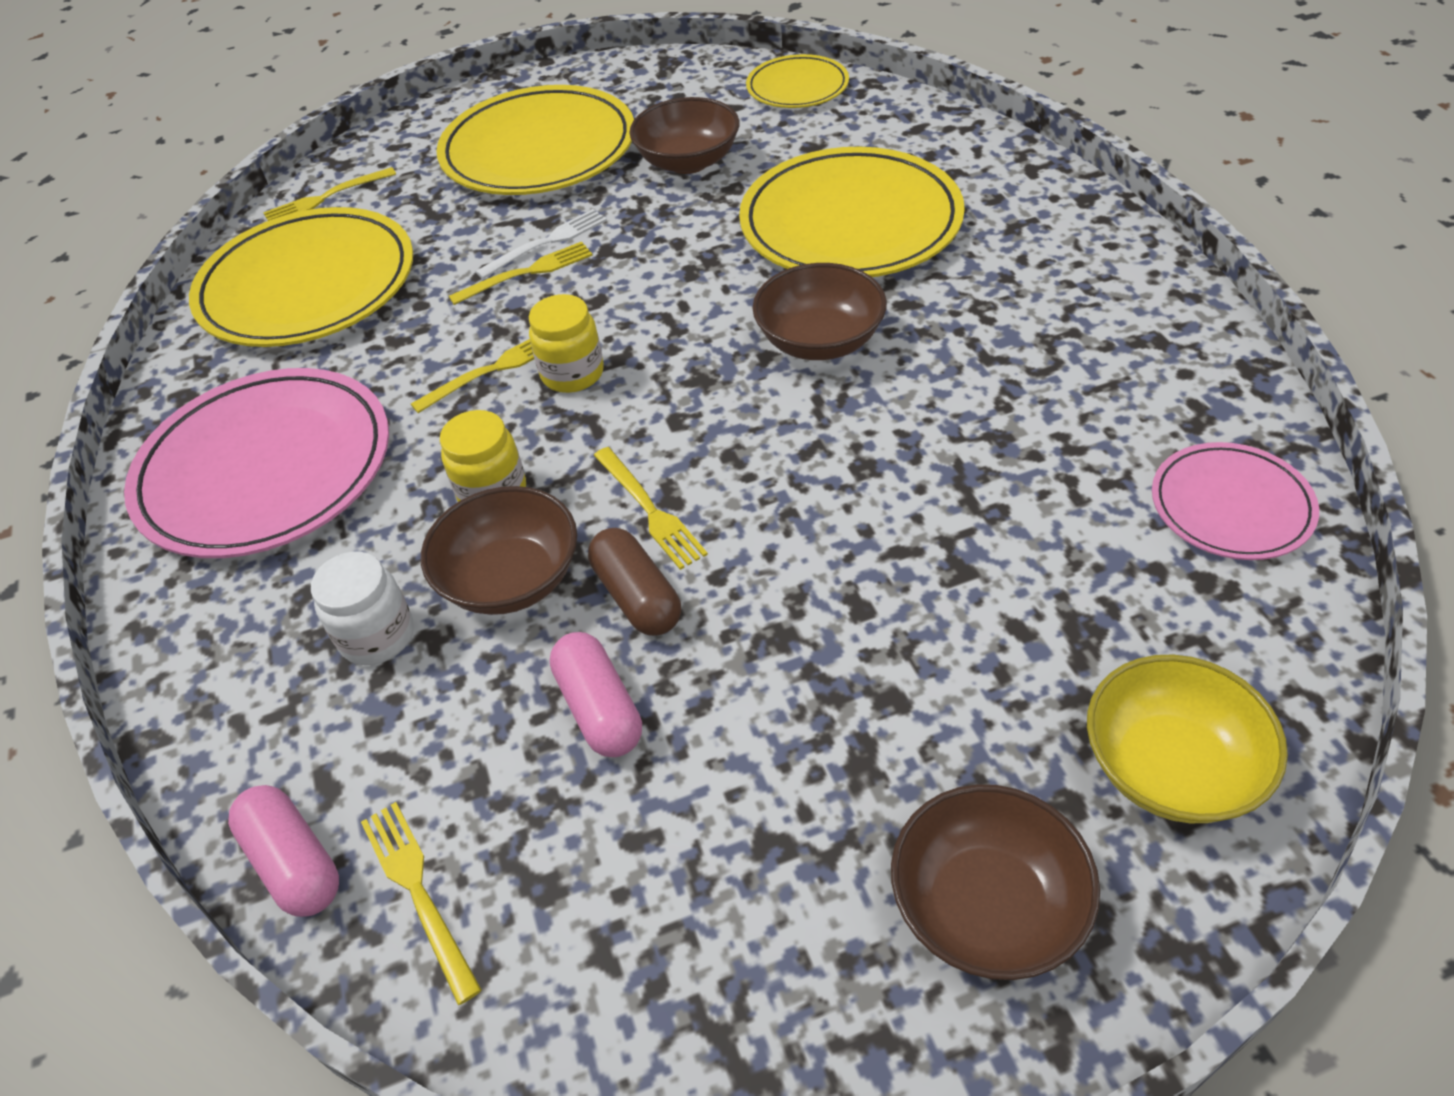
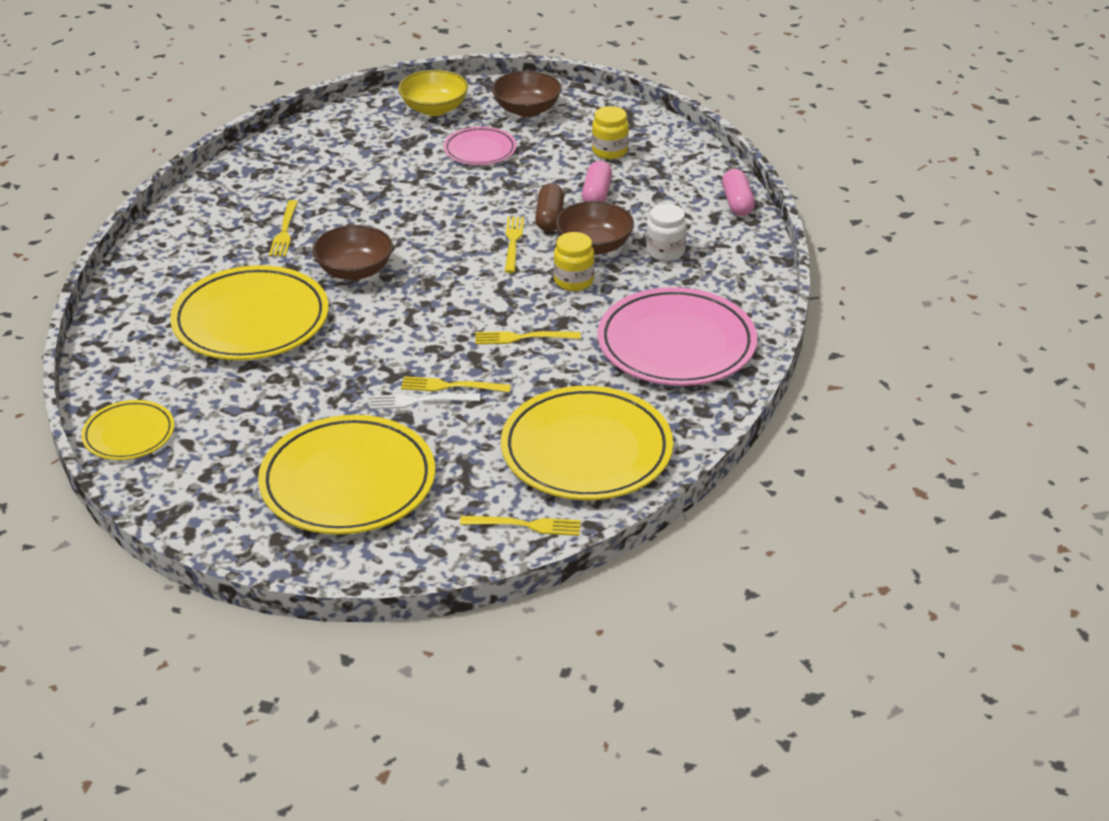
camera: 150 degrees left, 10 degrees down
yellow fork [361,802,482,1005] -> yellow fork moved to [269,200,298,257]
yellow jar [529,294,604,393] -> yellow jar moved to [592,106,629,159]
brown bowl [629,97,740,174] -> none
pink plate [1152,442,1319,560] -> pink plate moved to [444,127,516,165]

